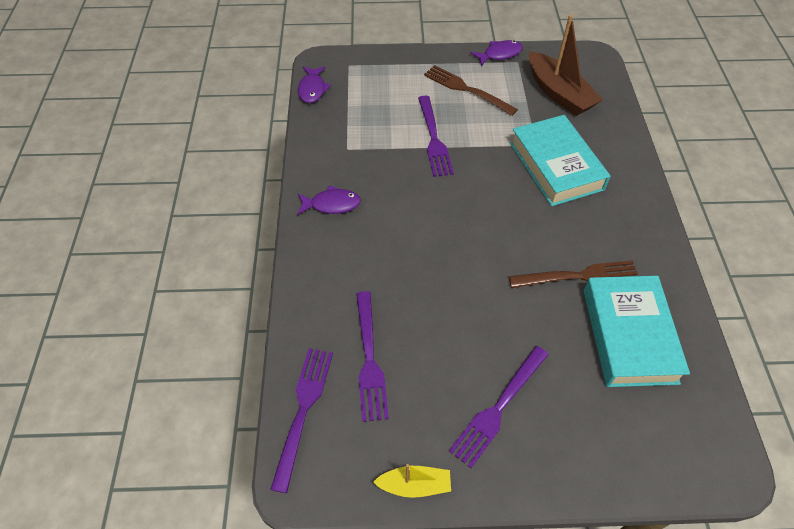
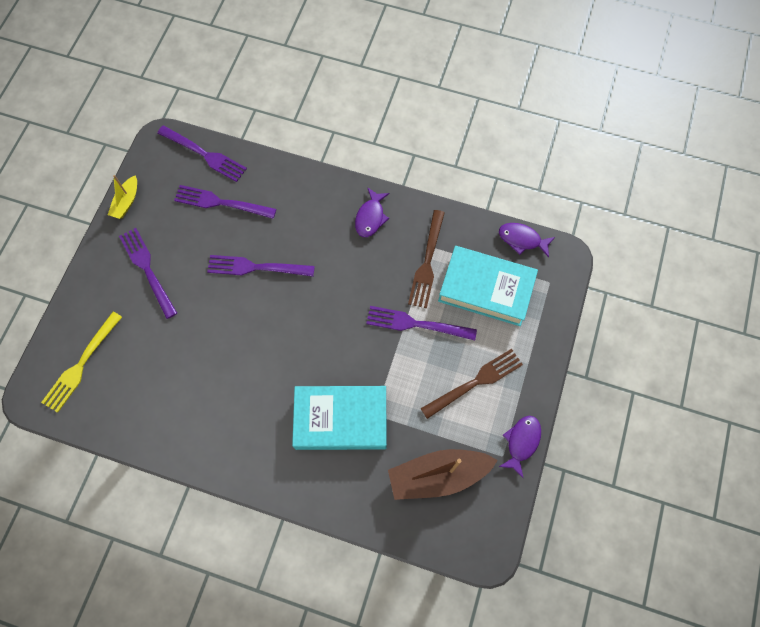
camera: 110 degrees right, 15 degrees up
purple fish [471,40,523,66] -> purple fish turned 150 degrees counterclockwise [499,416,541,478]
brown fork [509,260,638,288] -> brown fork moved to [408,210,445,308]
turquoise book [584,276,690,387] -> turquoise book moved to [438,246,538,326]
none -> yellow fork [41,312,122,413]
none -> purple fork [207,255,315,277]

